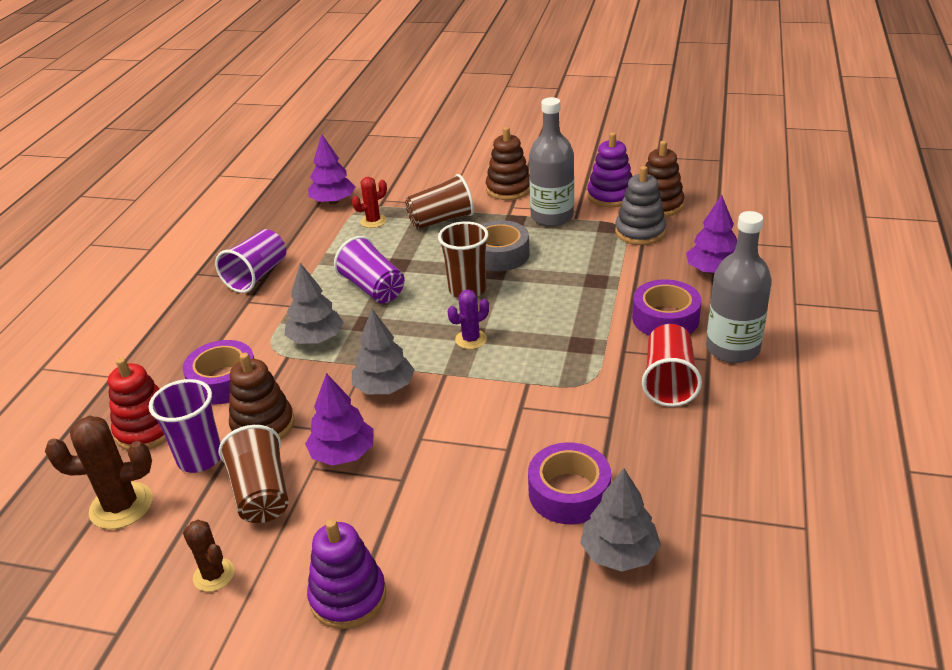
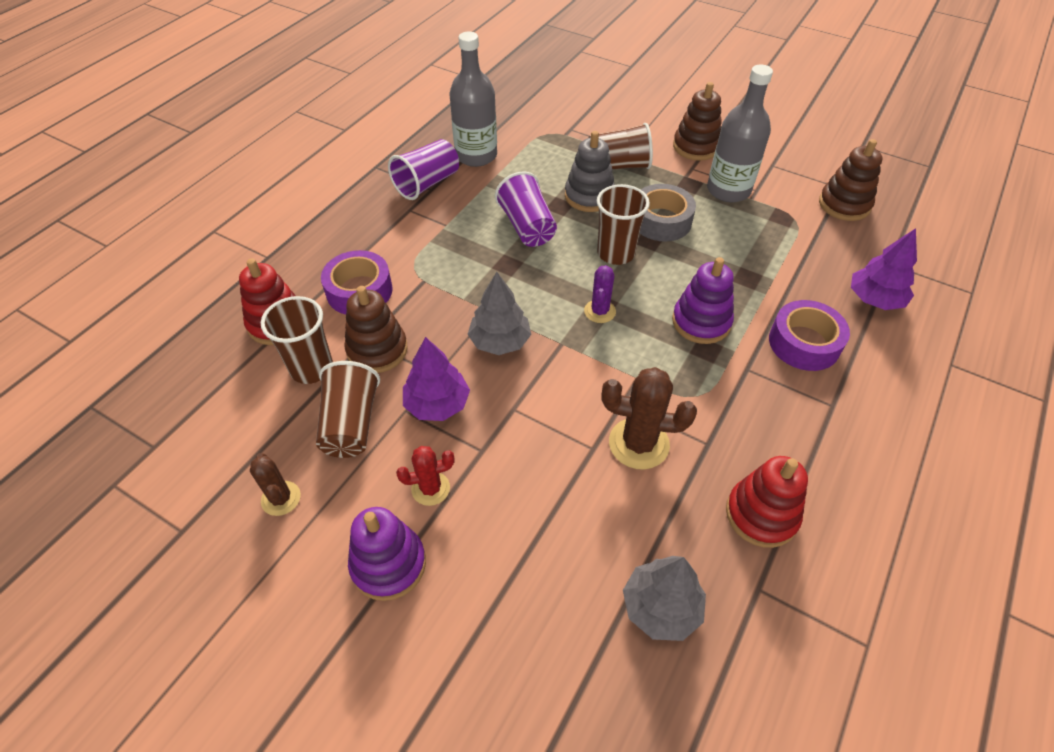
camera: 15 degrees right, 15 degrees up
brown cactus [45,416,153,529] -> brown cactus moved to [602,367,697,470]
purple cup [149,379,221,473] -> brown cup [261,296,333,384]
grey tree [285,263,344,344] -> none
purple tree [308,134,356,204] -> none
red cactus [352,177,387,228] -> red cactus moved to [396,446,455,506]
purple cactus [448,290,489,349] -> purple cactus turned 60 degrees counterclockwise [584,265,616,323]
purple tape [528,442,611,524] -> none
purple stacking toy [587,132,633,207] -> purple stacking toy moved to [672,257,734,344]
grey stacking toy [615,166,666,245] -> grey stacking toy moved to [565,131,615,212]
red cup [642,324,702,407] -> none
grey bottle [706,211,772,363] -> grey bottle moved to [450,31,497,167]
none -> red stacking toy [726,456,808,548]

